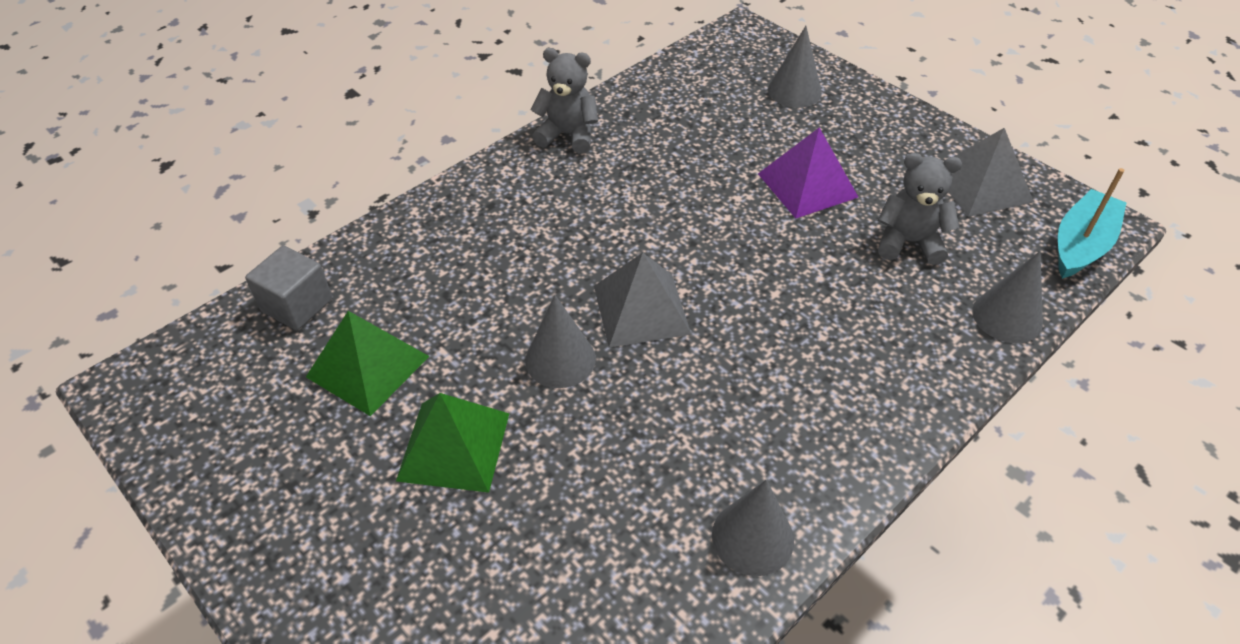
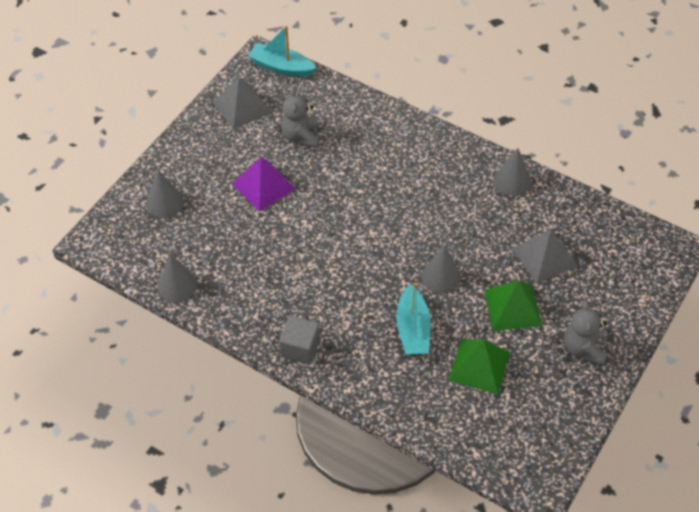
camera: 105 degrees left, 5 degrees up
grey cube [245,246,332,330] -> grey cube moved to [279,316,320,365]
grey teddy bear [530,48,598,154] -> grey teddy bear moved to [564,300,607,365]
grey pyramid [594,253,691,348] -> grey pyramid moved to [512,229,577,284]
grey cone [972,251,1043,343] -> grey cone moved to [157,254,197,302]
none -> turquoise boat [396,282,431,355]

